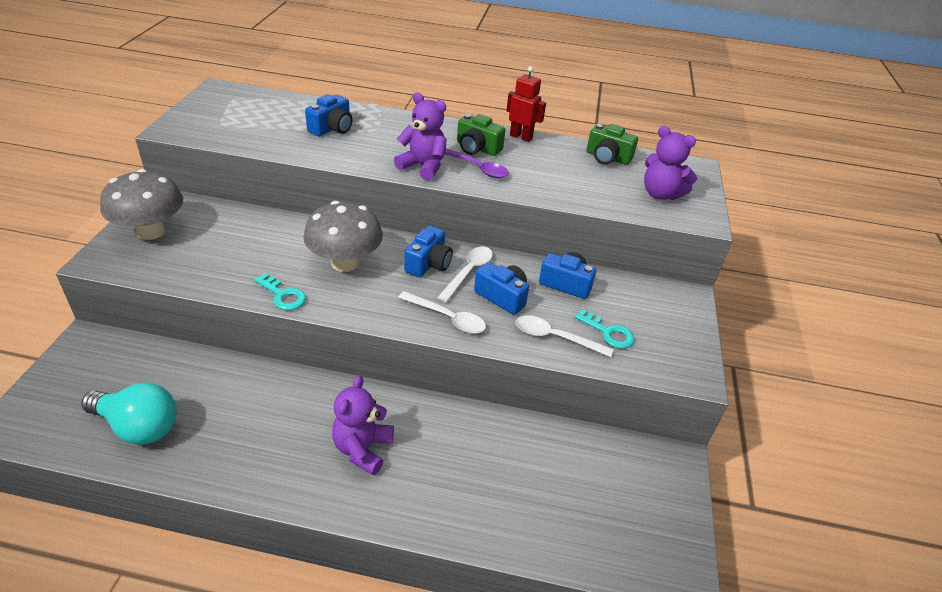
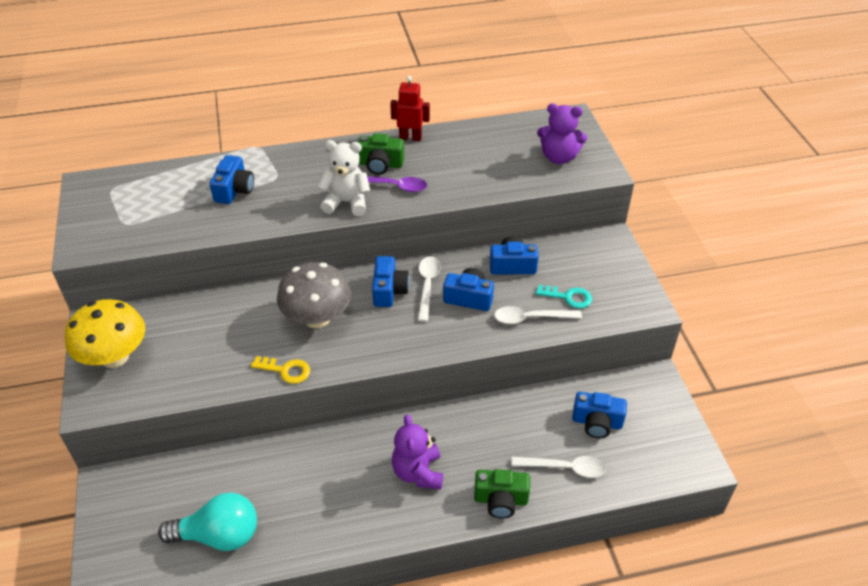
camera: 20 degrees left, 5 degrees up
grey mushroom [100,169,183,240] -> yellow mushroom [65,299,145,368]
turquoise key [254,273,306,310] -> yellow key [251,356,310,384]
purple teddy bear [394,93,447,181] -> white teddy bear [317,140,370,216]
white spoon [398,291,486,334] -> white spoon moved to [511,456,606,478]
green camera [587,124,638,165] -> green camera moved to [474,469,530,518]
none -> blue camera [572,392,627,438]

